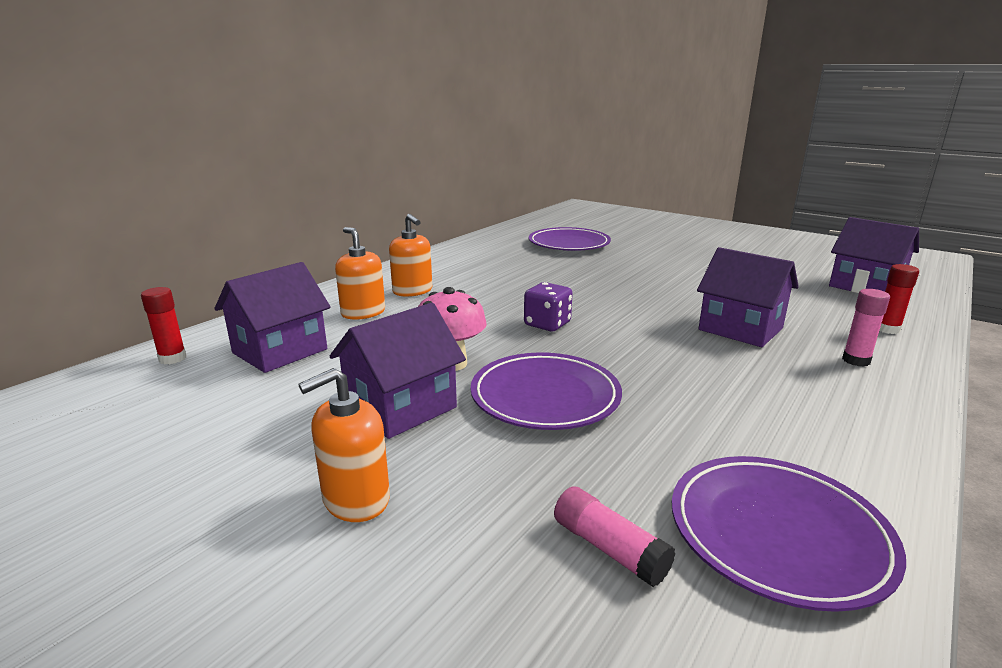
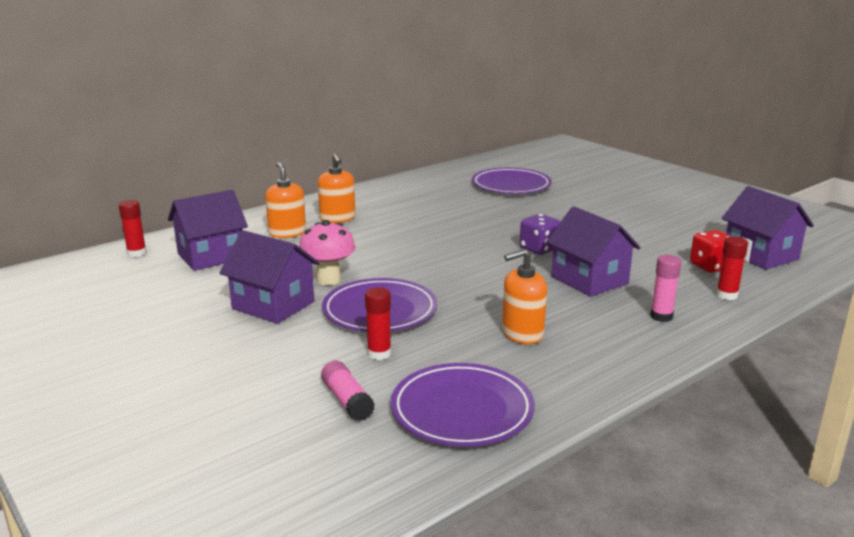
camera: 15 degrees right, 0 degrees up
orange soap dispenser [298,368,390,522] -> orange soap dispenser moved to [502,249,547,344]
purple house [330,303,466,439] -> purple house turned 60 degrees clockwise [219,230,320,324]
purple dice [524,282,573,331] -> purple dice moved to [520,214,561,255]
none -> red glue stick [365,287,391,360]
none -> red dice [690,230,731,273]

